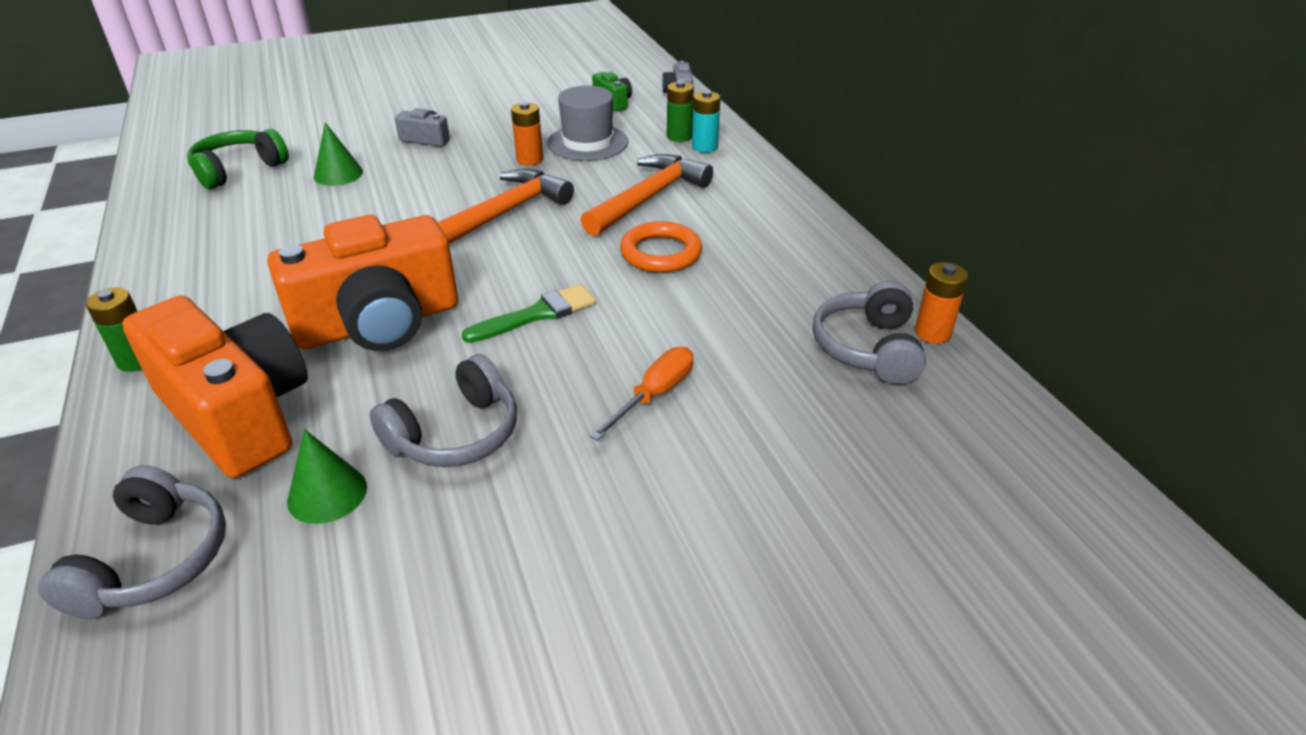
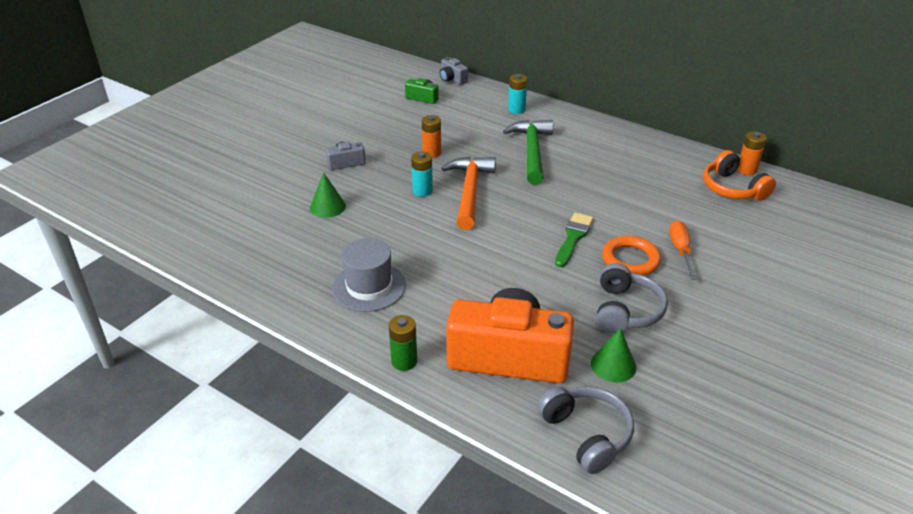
camera: 35 degrees left, 0 degrees up
green headphones [187,129,289,189] -> none
orange camera [267,215,458,351] -> none
grey hat [547,86,628,161] -> grey hat moved to [332,238,406,312]
orange hammer [581,154,713,236] -> green hammer [503,120,553,185]
orange ring [620,221,702,273] -> orange ring moved to [602,236,661,276]
green battery [667,81,694,142] -> none
grey headphones [813,281,926,384] -> orange headphones [703,150,776,201]
none -> turquoise battery [411,151,433,197]

